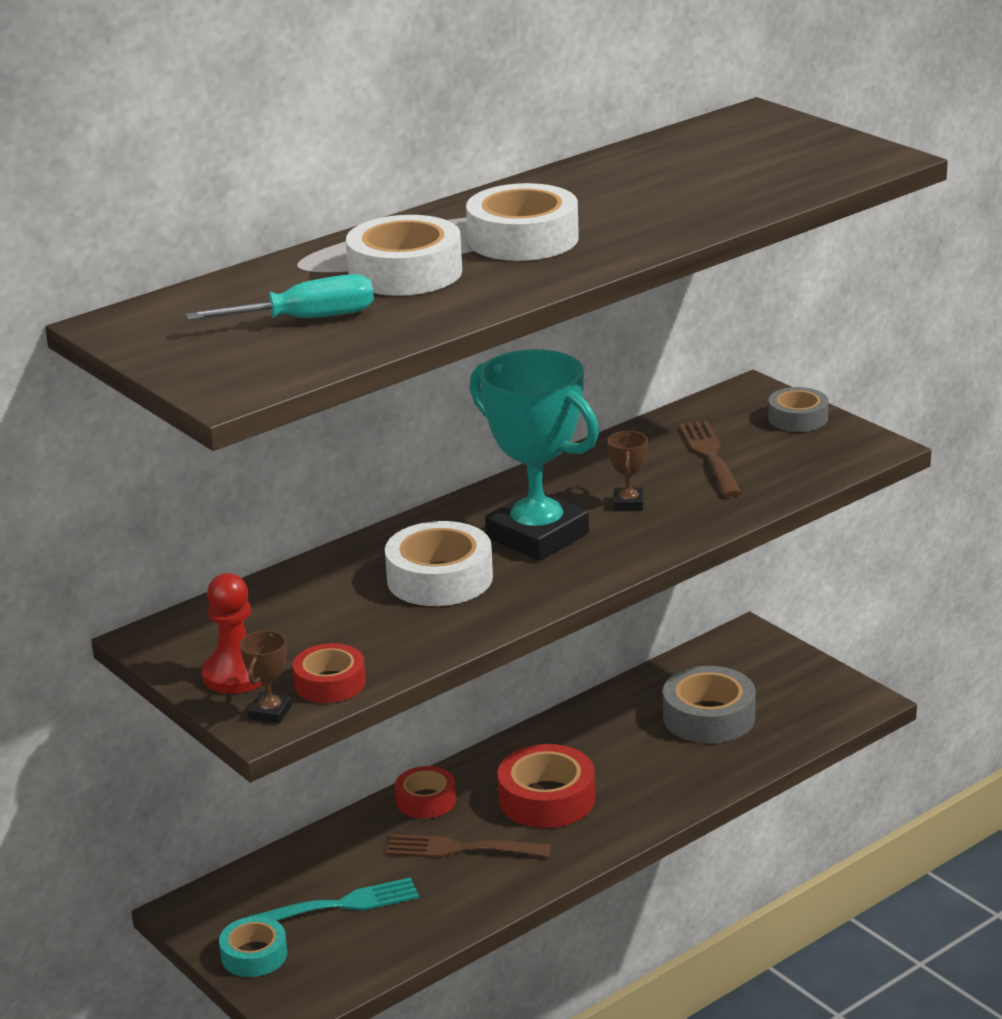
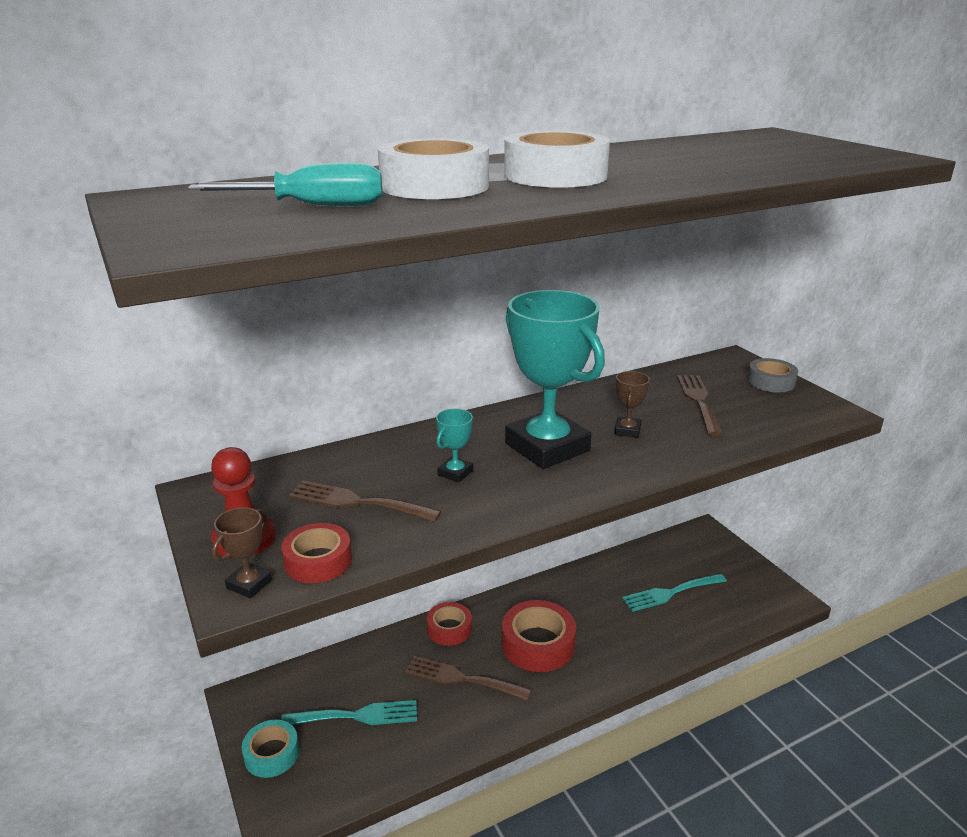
camera: 10 degrees right, 0 degrees up
white tape [385,521,493,606] -> turquoise trophy [436,409,473,483]
grey tape [663,666,756,743] -> turquoise fork [622,573,727,612]
none -> brown fork [288,480,441,522]

